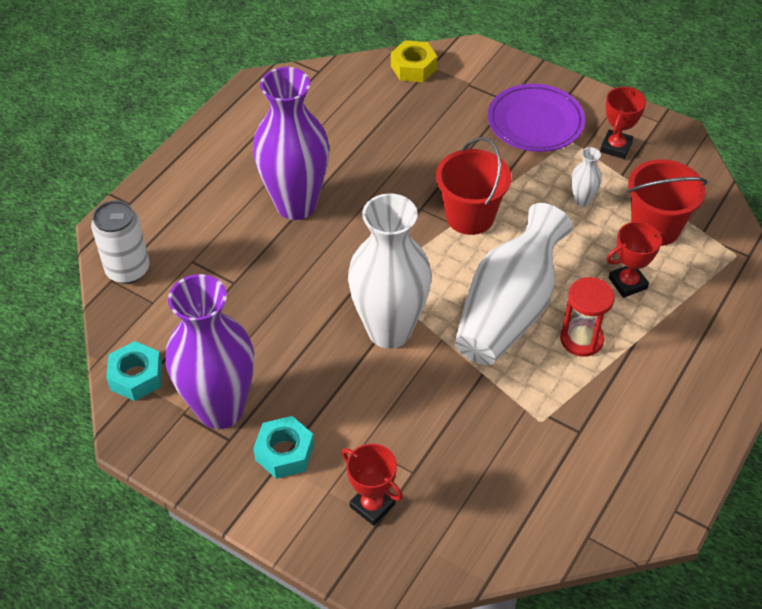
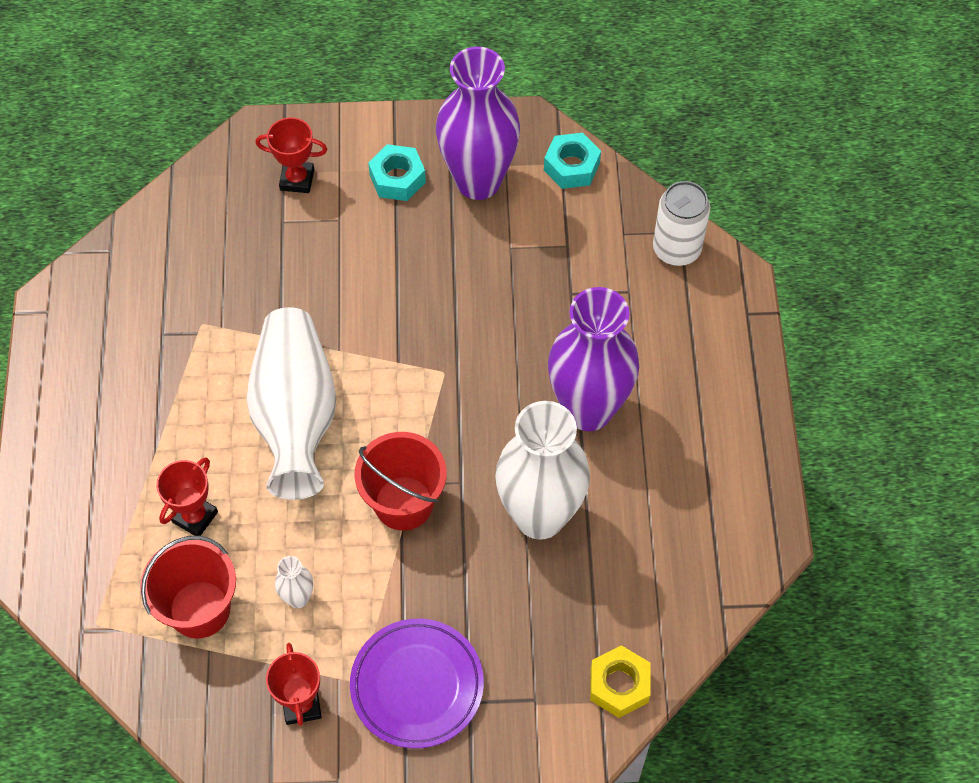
camera: 145 degrees right, 10 degrees up
white vase [348,193,432,349] -> white vase moved to [495,401,590,540]
red hourglass [560,277,615,357] -> none

